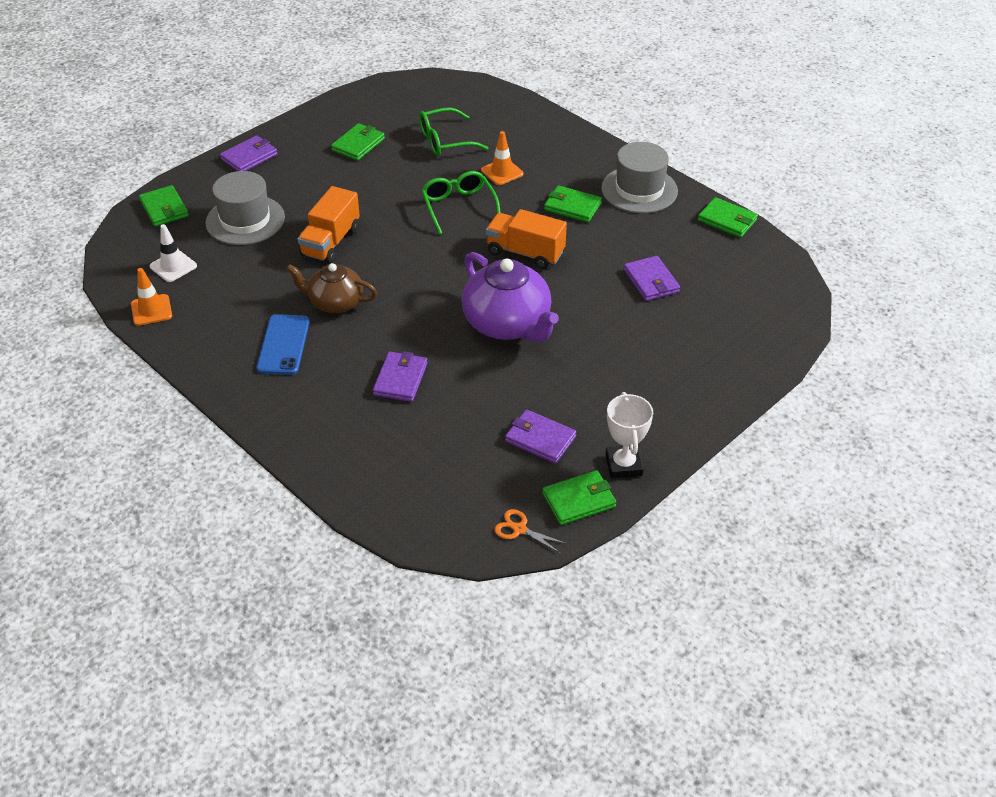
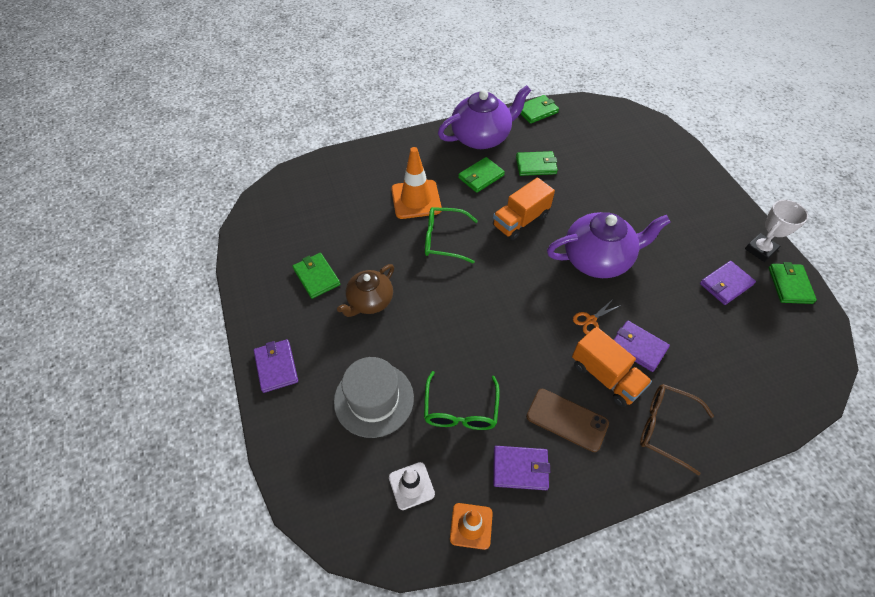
camera: 65 degrees left, 10 degrees up
green wallet [139,185,189,227] -> green wallet moved to [516,151,558,176]
blue phone [256,314,310,375] -> brown phone [526,389,609,452]
brown teapot [286,263,377,313] -> brown teapot moved to [337,264,394,317]
orange truck [298,186,360,263] -> orange truck moved to [572,327,652,407]
green glasses [419,107,488,156] -> green glasses moved to [424,371,500,430]
orange traffic cone [481,131,524,185] -> orange traffic cone [391,147,442,219], size x1.64
orange scissors [494,509,567,553] -> orange scissors moved to [573,299,621,334]
grey hat [601,142,678,213] -> purple teapot [438,85,531,149]
white trophy [605,392,653,479] -> white trophy turned 60 degrees counterclockwise [745,200,808,262]
purple wallet [624,256,680,301] -> purple wallet moved to [493,446,550,490]
none -> brown glasses [640,384,714,476]

